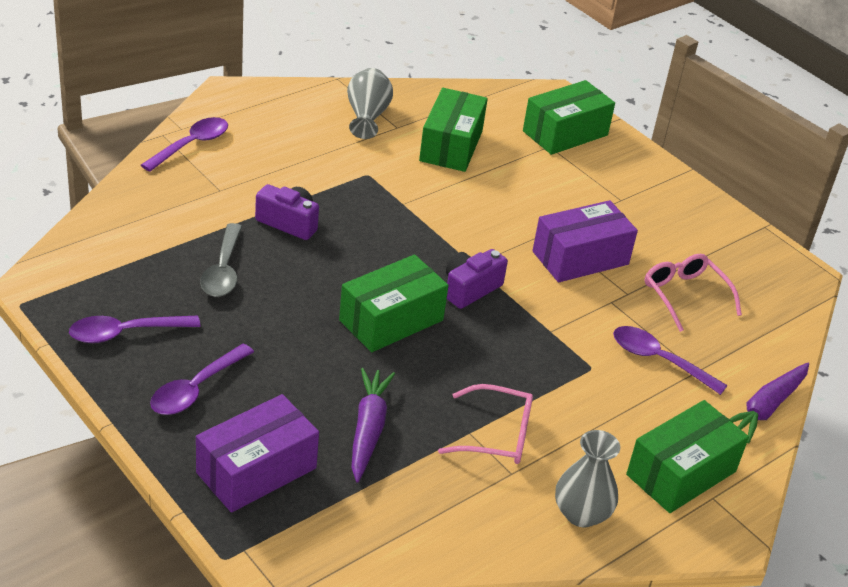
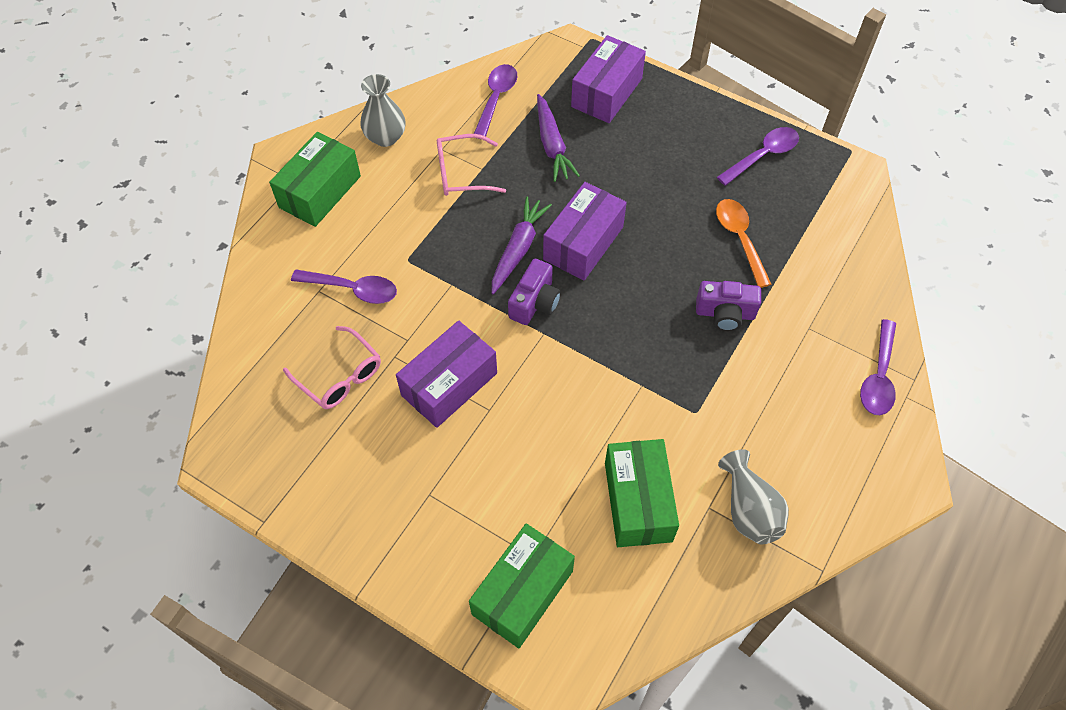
camera: 165 degrees right, 20 degrees up
purple spoon [150,344,254,415] -> purple spoon moved to [474,64,517,139]
grey spoon [200,223,242,297] -> orange spoon [716,199,771,288]
green box [339,254,449,352] -> purple box [543,182,627,281]
purple carrot [729,363,809,444] -> purple carrot moved to [492,196,552,294]

